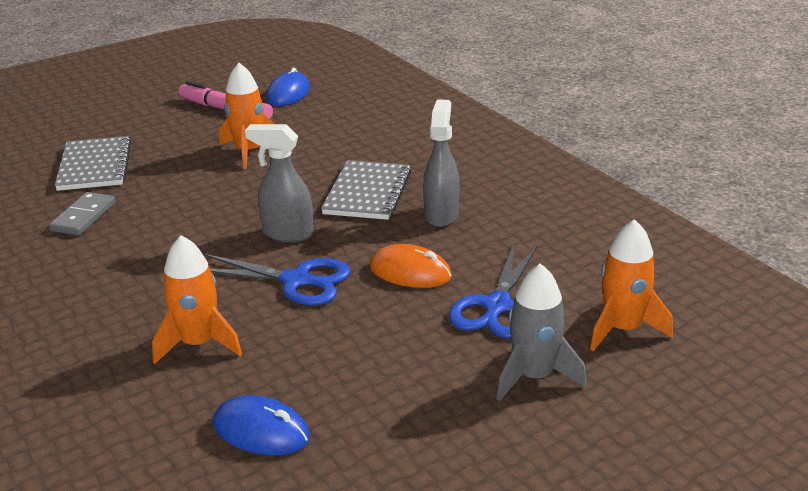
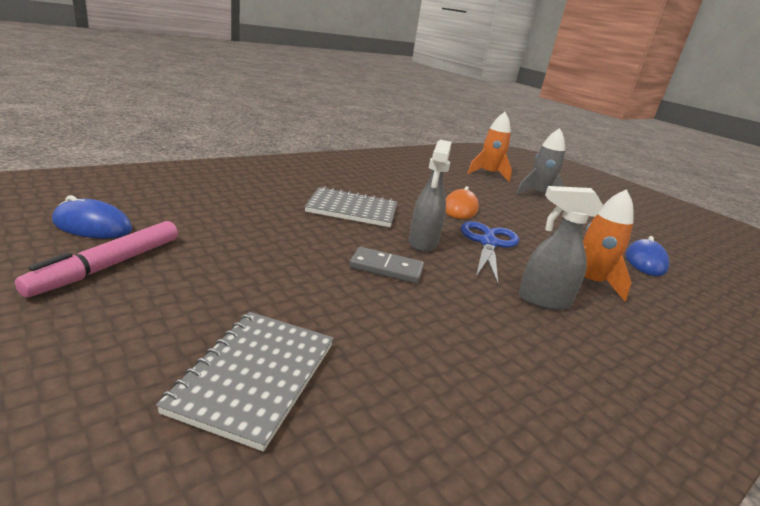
camera: 100 degrees left, 5 degrees down
grey domino [49,192,116,235] -> grey domino moved to [349,247,424,284]
grey notebook [55,136,131,191] -> grey notebook turned 60 degrees counterclockwise [156,312,334,452]
orange rocket [219,63,275,169] -> none
grey spray bottle [423,99,459,227] -> grey spray bottle moved to [519,186,604,310]
blue scissors [449,244,537,338] -> none

